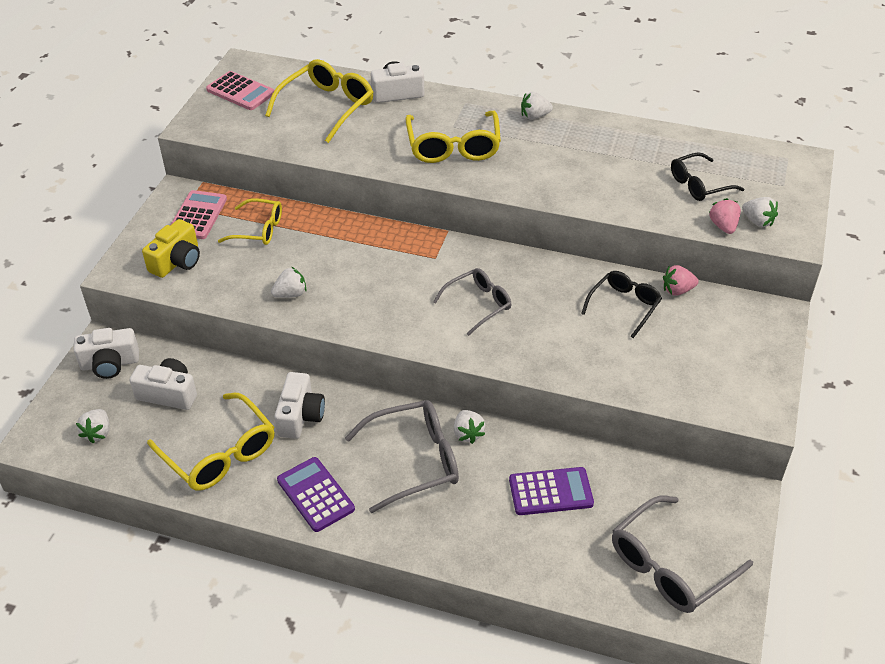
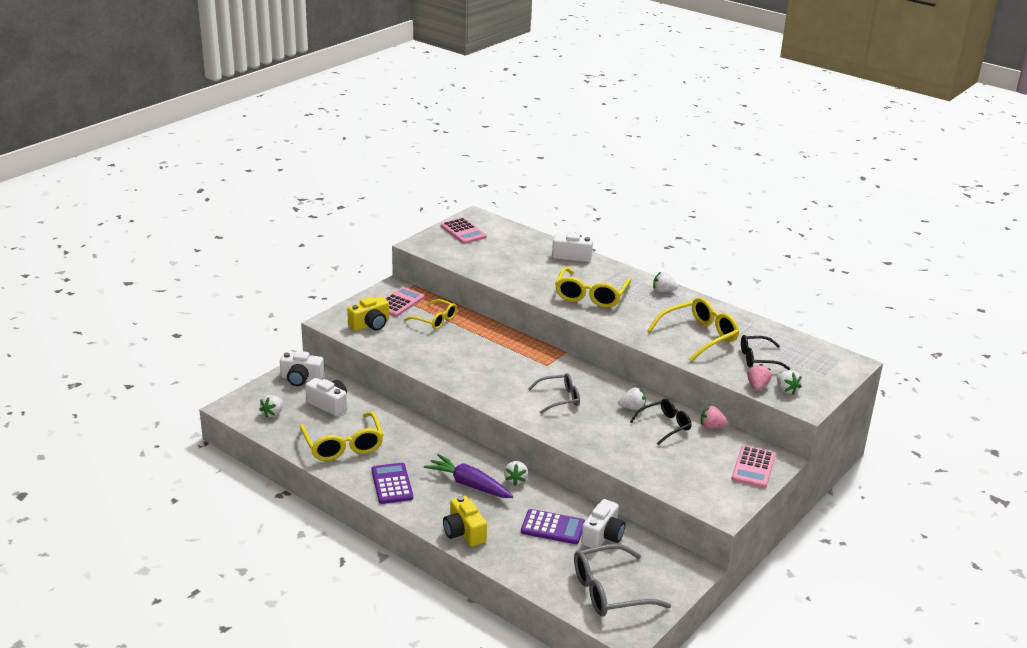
camera: 20 degrees right, 15 degrees down
yellow glasses [265,59,373,143] -> yellow glasses moved to [647,297,739,362]
white strawberry [271,267,306,298] -> white strawberry moved to [618,387,646,410]
white camera [274,372,325,439] -> white camera moved to [581,499,625,548]
grey glasses [345,400,459,513] -> purple carrot [424,454,513,498]
none -> yellow camera [443,496,487,547]
none -> pink calculator [731,445,776,488]

